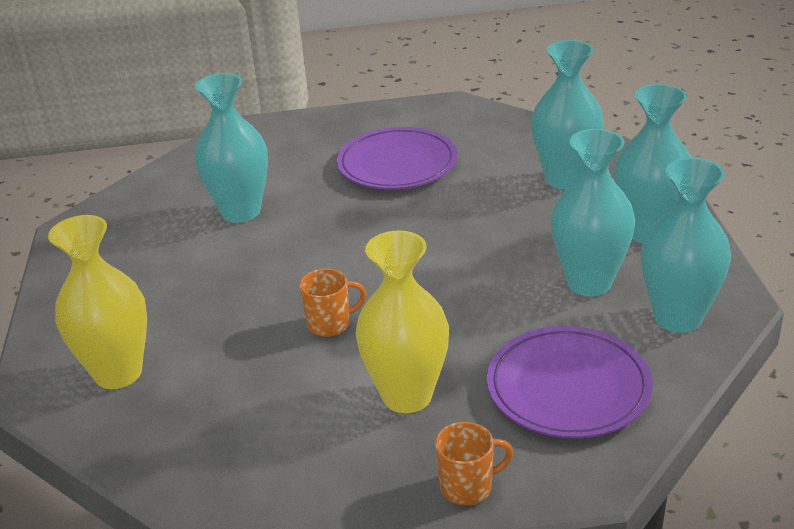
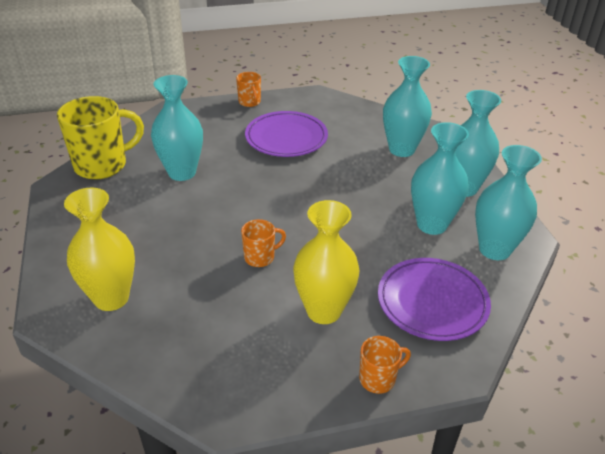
camera: 10 degrees left, 5 degrees up
none -> yellow mug [57,96,144,179]
none -> orange mug [236,72,261,107]

